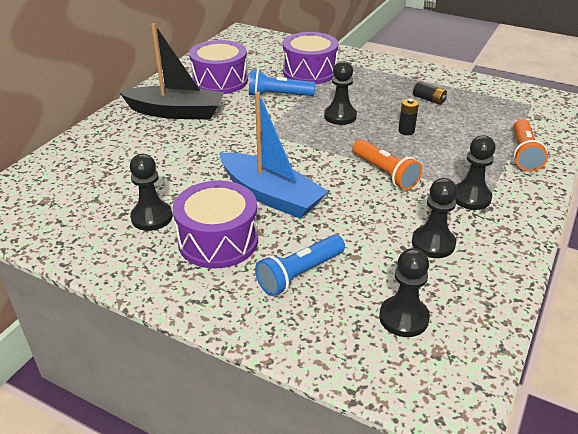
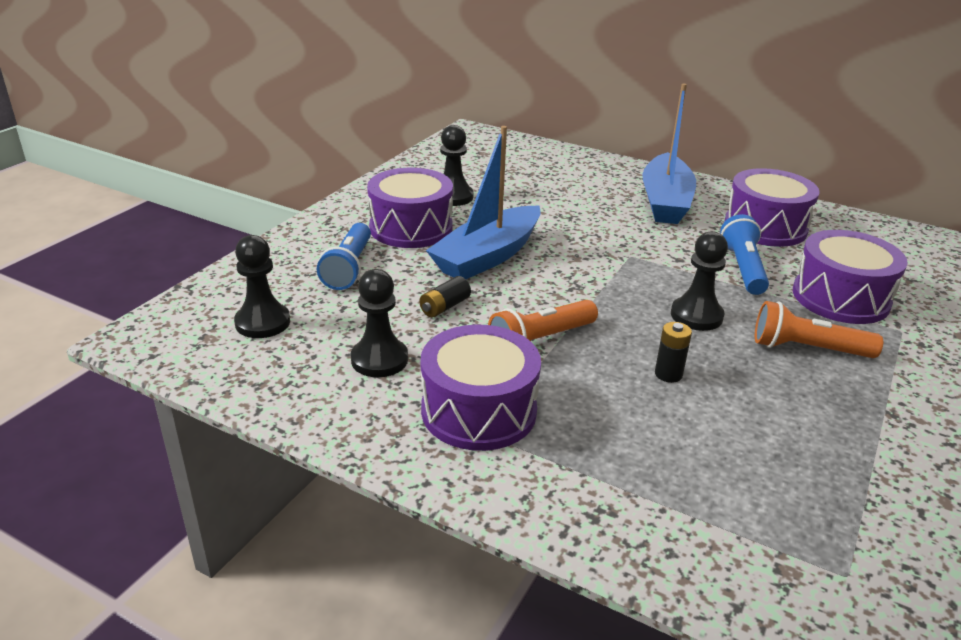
camera: 90 degrees right, 5 degrees down
black boat [119,23,225,119] -> blue boat [642,83,696,224]
blue flashlight [255,235,345,296] -> blue flashlight turned 135 degrees counterclockwise [317,223,371,290]
black battery [413,82,447,105] -> black battery moved to [419,276,471,317]
black pawn [455,135,496,210] -> purple drum [421,325,541,451]
orange flashlight [514,119,548,172] -> orange flashlight moved to [755,301,883,358]

